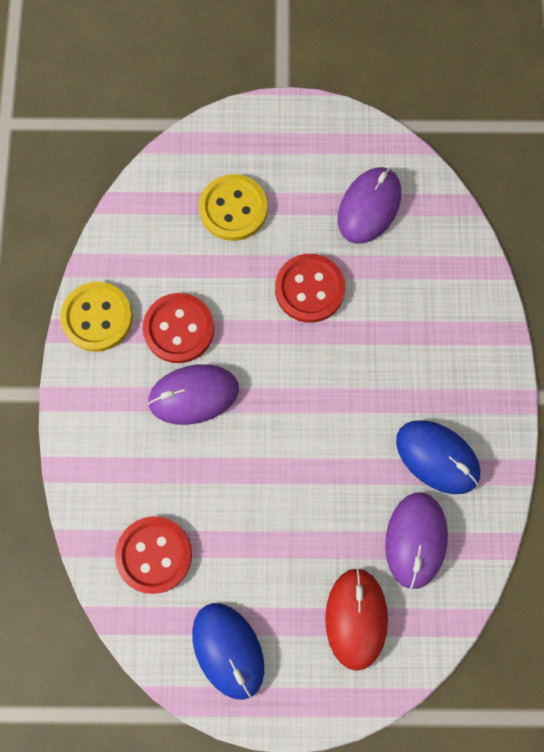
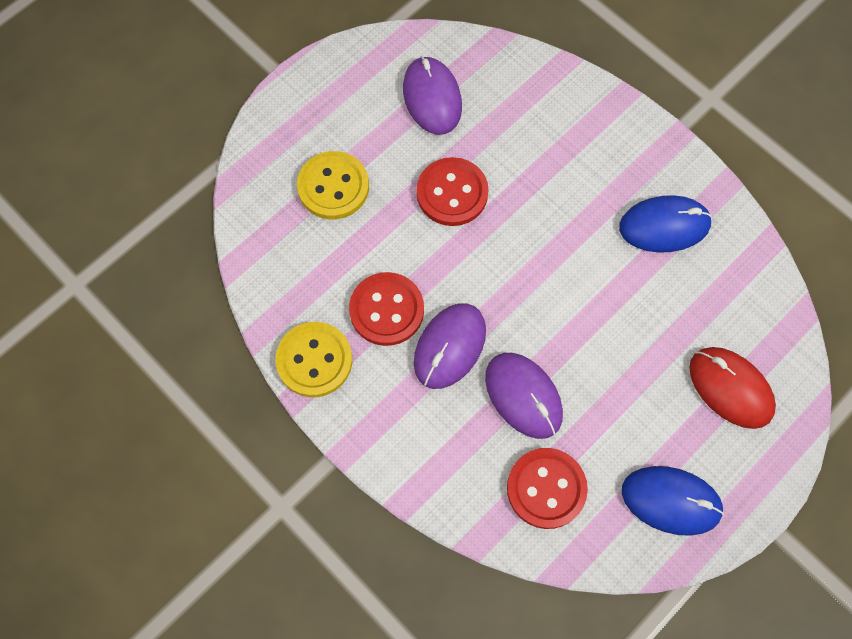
camera: 45 degrees left, 5 degrees down
purple mouse [385,492,448,589] -> purple mouse moved to [485,353,563,439]

